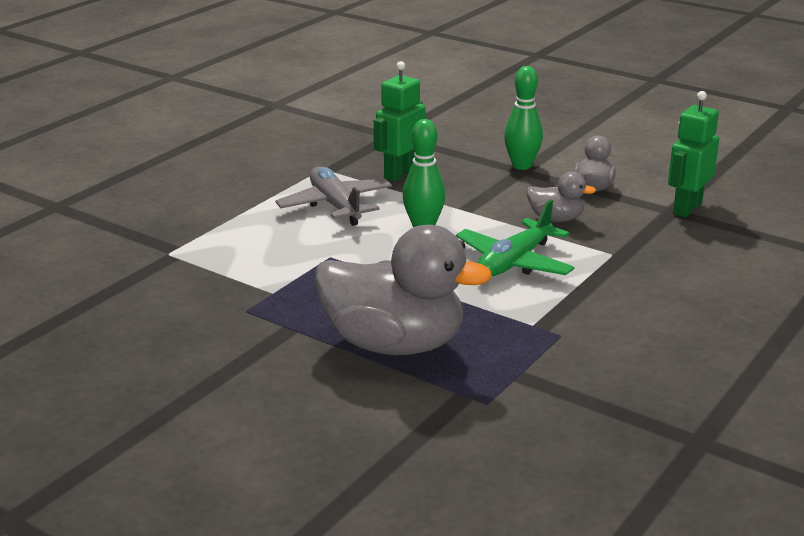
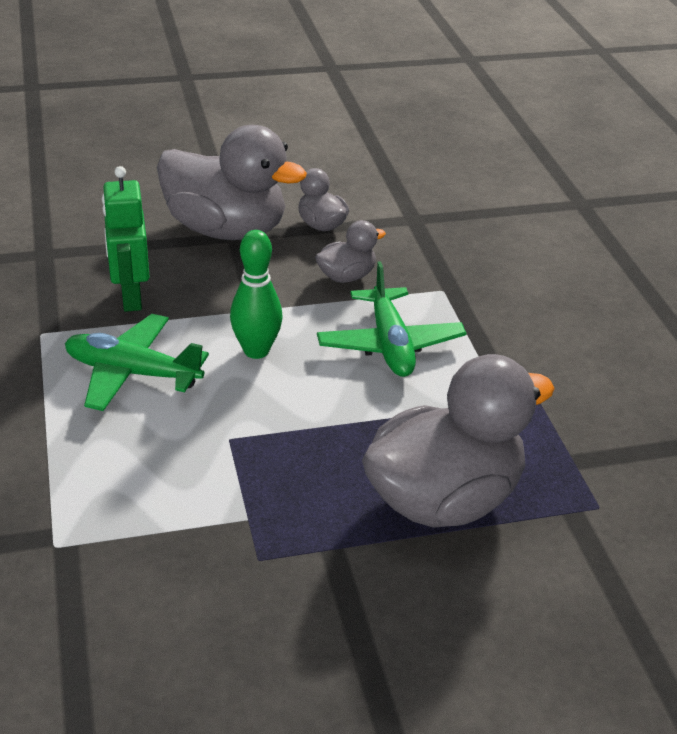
camera: 50 degrees left, 10 degrees up
grey plane [275,167,392,226] -> green plane [65,314,209,411]
green bowling pin [504,66,543,170] -> grey duck [157,125,307,240]
green robot [668,91,719,218] -> none

